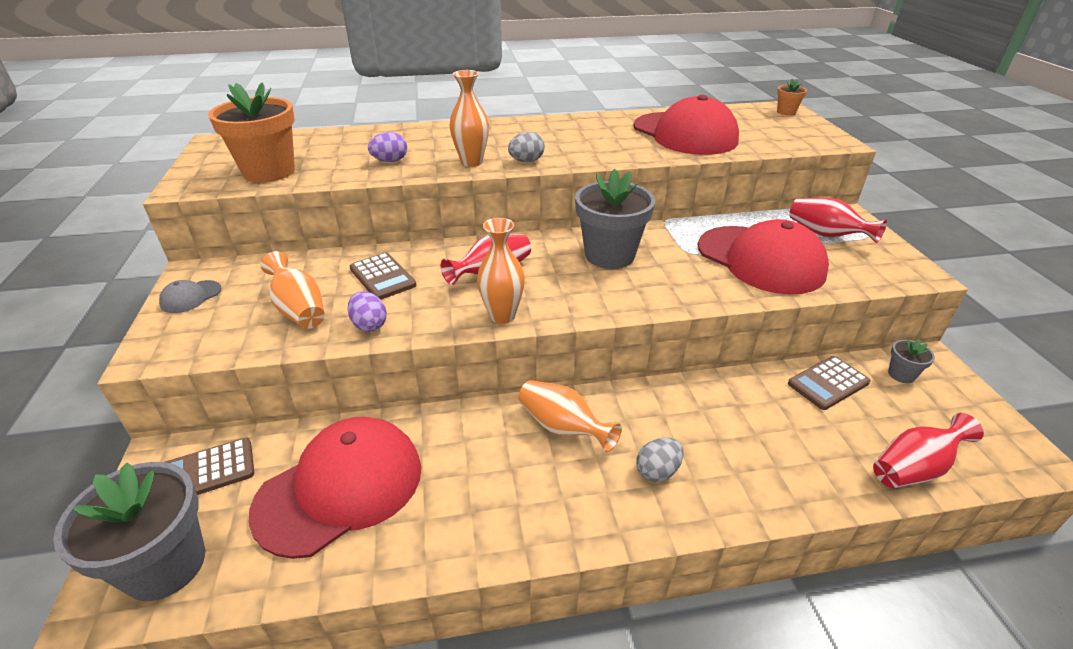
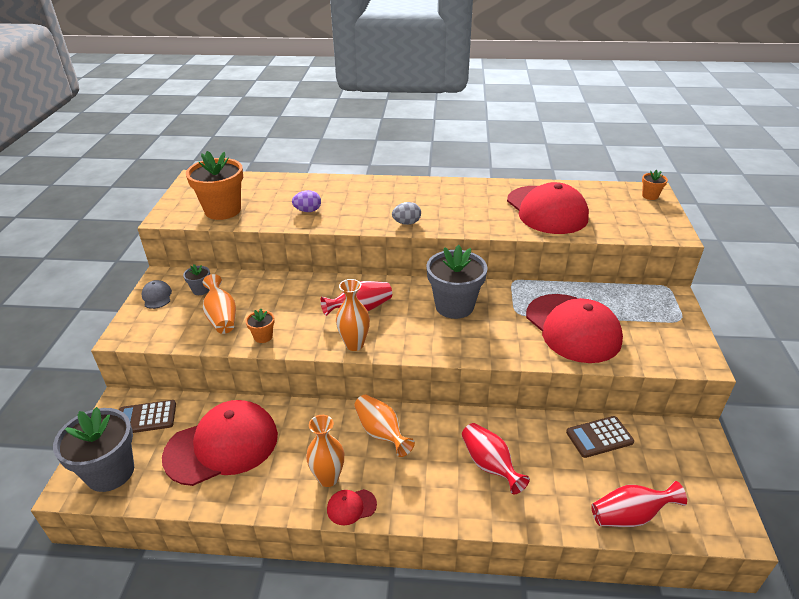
camera: 15 degrees right, 0 degrees up
grey cap [159,280,221,313] -> grey cap turned 105 degrees clockwise [142,280,172,309]
purple egg [348,291,387,332] -> orange flower pot [246,309,274,343]
brown calculator [350,253,416,300] -> none
orange vase [449,70,489,167] -> orange vase moved to [306,415,344,487]
grey egg [636,438,684,482] -> none
red vase [789,198,887,243] -> red vase moved to [462,423,530,495]
grey flower pot [888,339,935,383] -> grey flower pot moved to [183,264,210,295]
none -> red cap [327,489,377,525]

